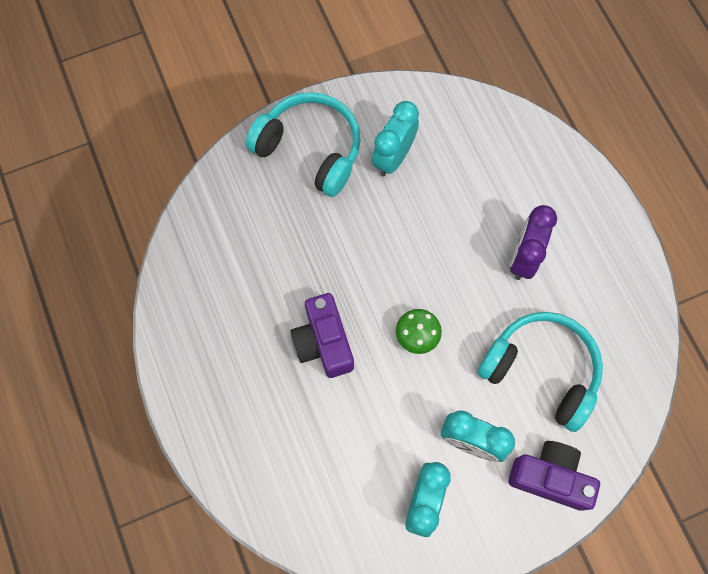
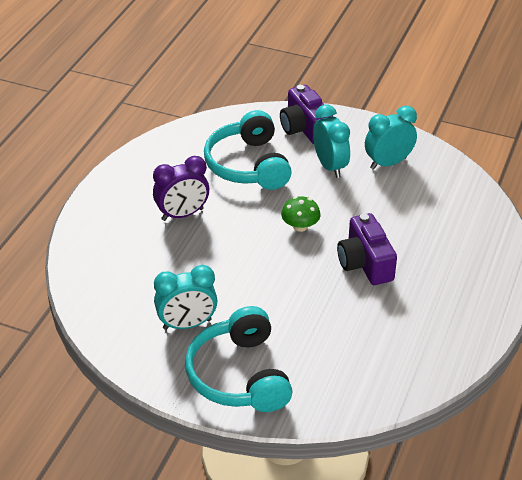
camera: 135 degrees left, 30 degrees down
purple camera [290,293,354,378] -> purple camera turned 135 degrees clockwise [337,213,397,285]

